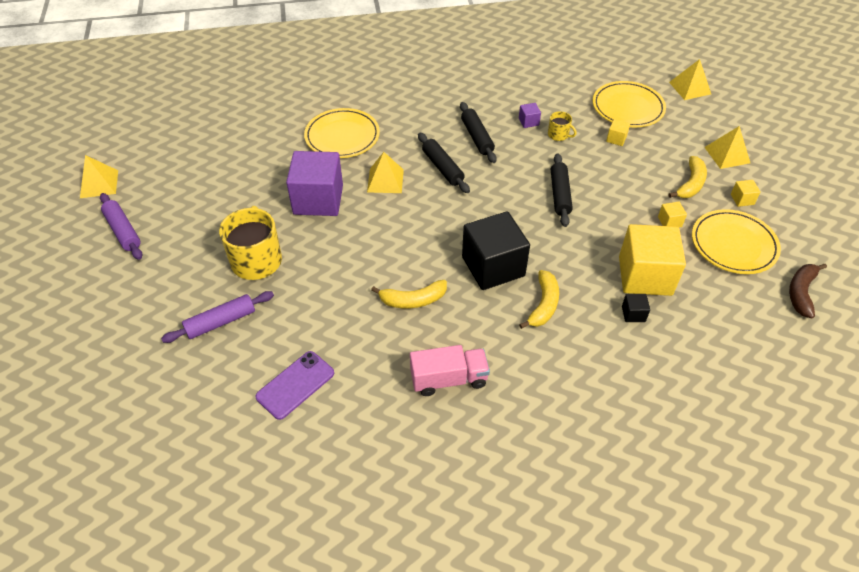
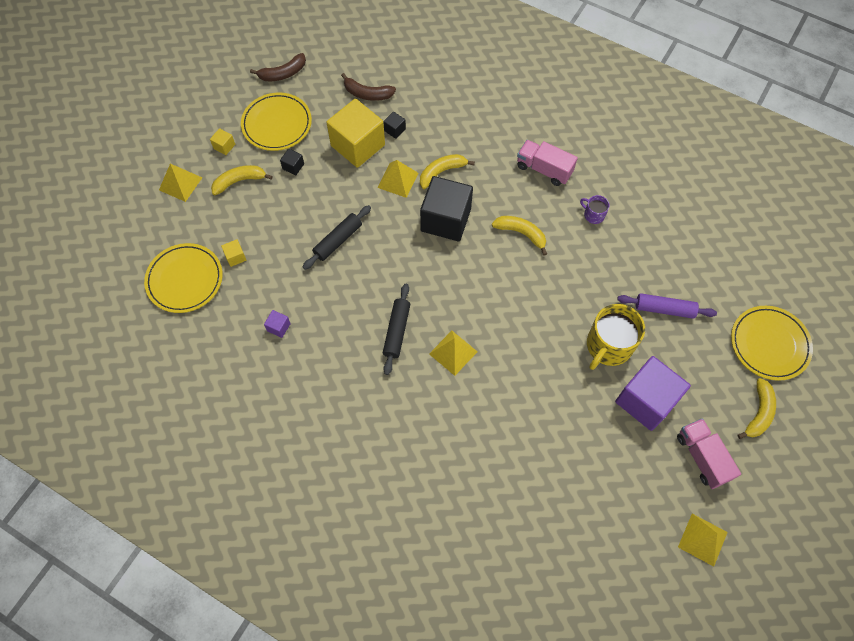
camera: 140 degrees left, 15 degrees up
purple rolling pin [100,193,142,260] -> pink truck [677,418,741,489]
purple phone [255,351,334,420] -> none
purple cube [286,151,343,216] -> purple cube moved to [615,356,691,431]
yellow plate [304,108,380,158] -> yellow plate moved to [731,306,813,381]
black rolling pin [460,102,497,163] -> none
yellow mug [548,111,577,141] -> none
yellow cube [658,202,687,228] -> black cube [280,149,304,175]
yellow pyramid [669,59,711,100] -> yellow pyramid moved to [378,160,418,198]
none -> brown banana [341,73,396,101]
none -> purple mug [580,195,609,224]
none -> yellow banana [738,378,776,439]

